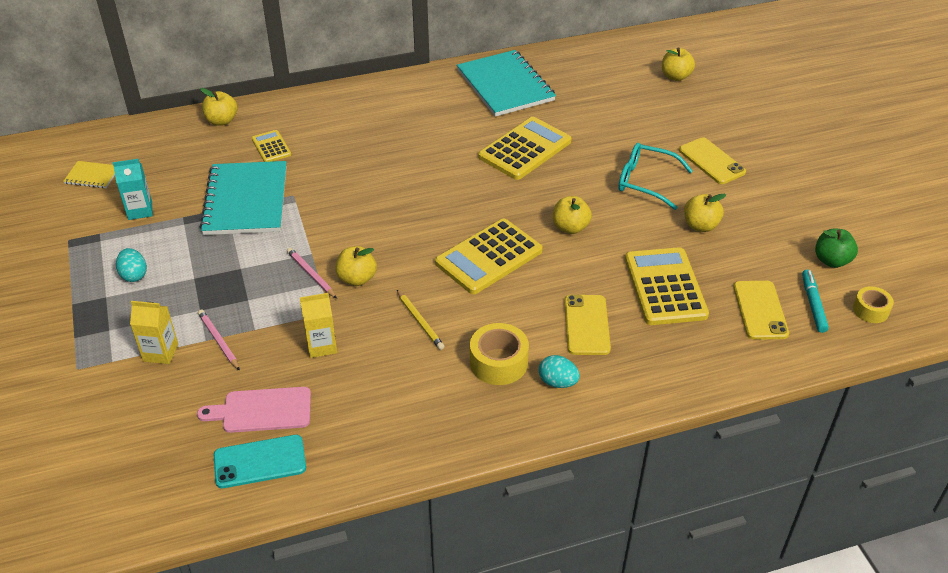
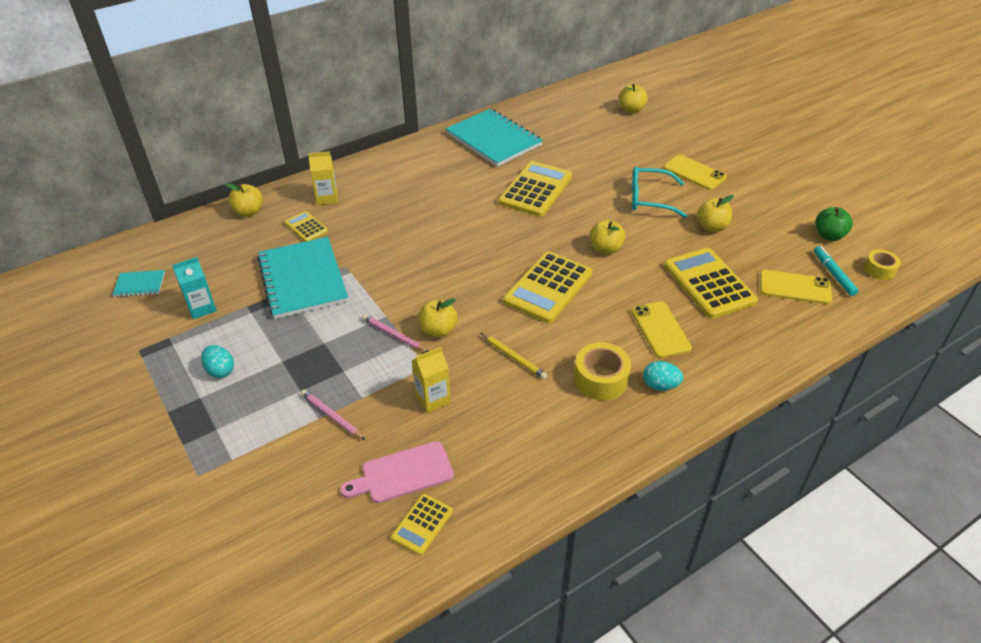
camera: 15 degrees left, 0 degrees up
yellow notebook [63,161,115,188] -> turquoise notebook [113,270,165,297]
yellow carton [130,301,178,364] -> yellow carton moved to [308,151,338,205]
turquoise phone [214,435,306,488] -> yellow calculator [391,494,453,556]
yellow phone [733,281,789,340] -> yellow phone turned 60 degrees counterclockwise [760,270,832,304]

